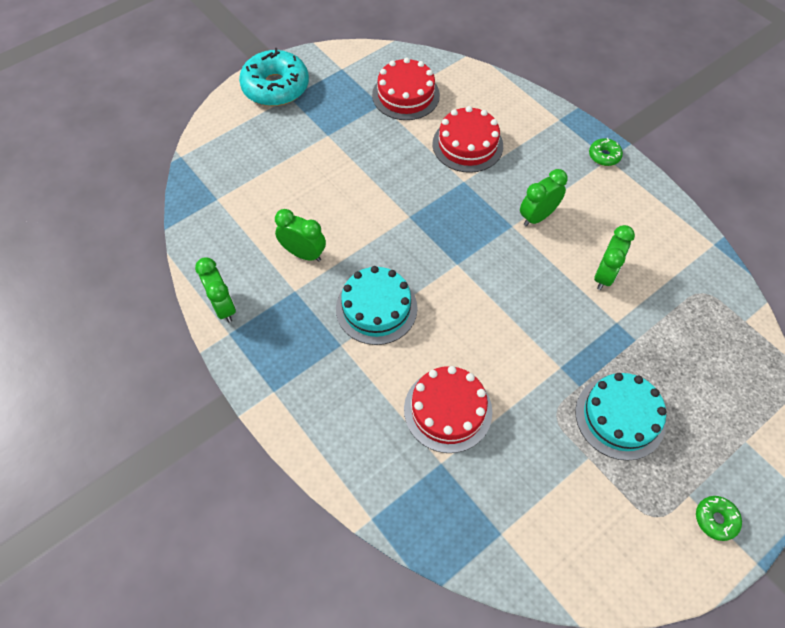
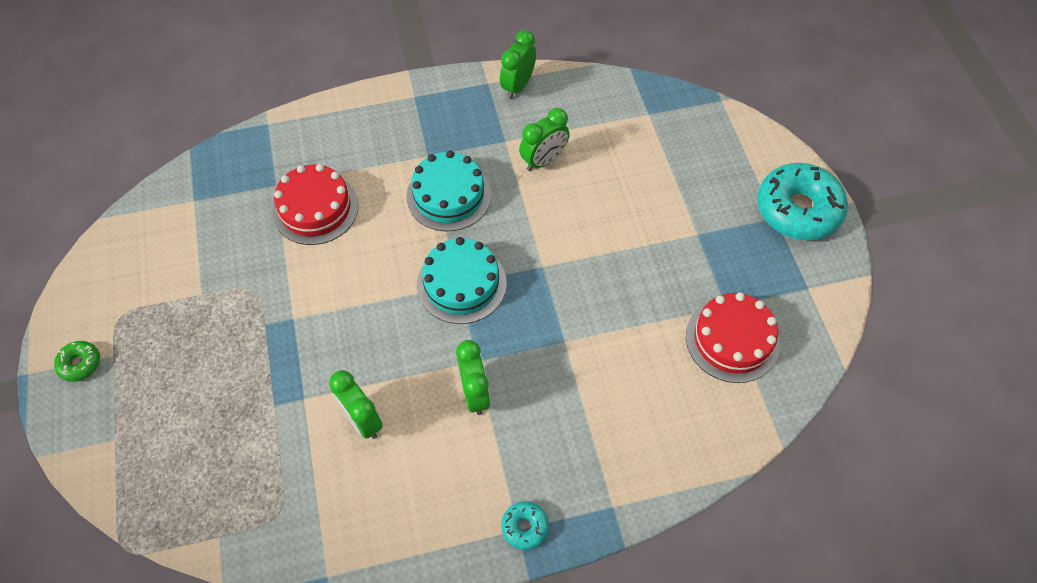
camera: 115 degrees right, 0 degrees up
green clock [195,257,236,322] -> green clock turned 120 degrees clockwise [500,30,536,99]
red cake [432,106,503,173] -> none
turquoise cake [575,373,667,461] -> turquoise cake moved to [417,237,507,324]
green donut [589,138,623,166] -> turquoise donut [501,501,549,550]

